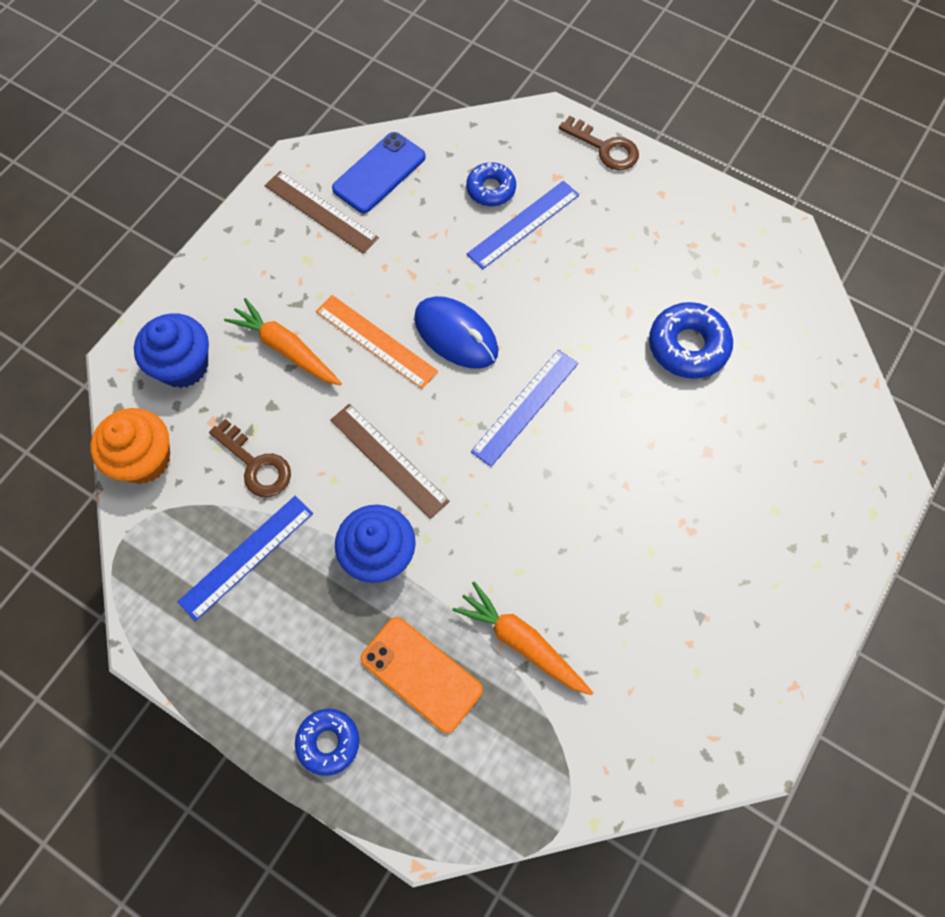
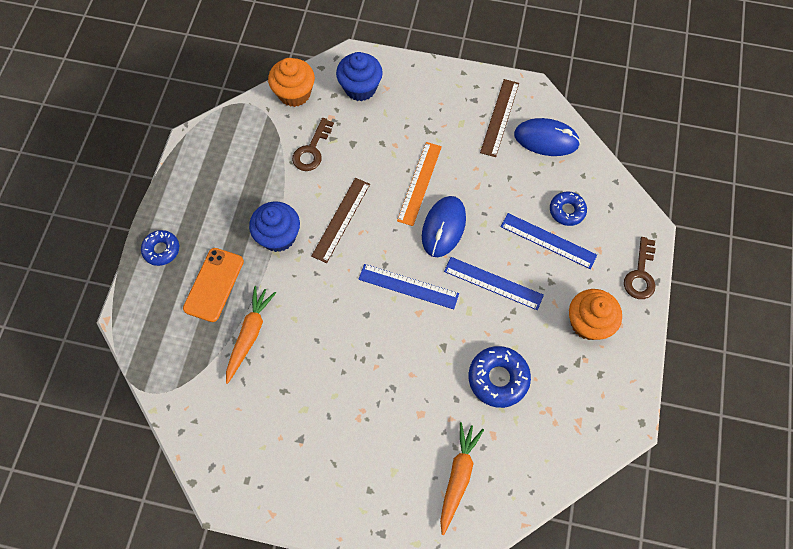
camera: 70 degrees right, 0 degrees up
blue ruler [178,495,313,621] -> blue ruler moved to [444,257,544,310]
orange carrot [224,298,342,385] -> orange carrot moved to [440,422,484,535]
blue phone [332,132,426,213] -> blue mouse [514,118,580,156]
none -> orange cupcake [569,289,622,340]

